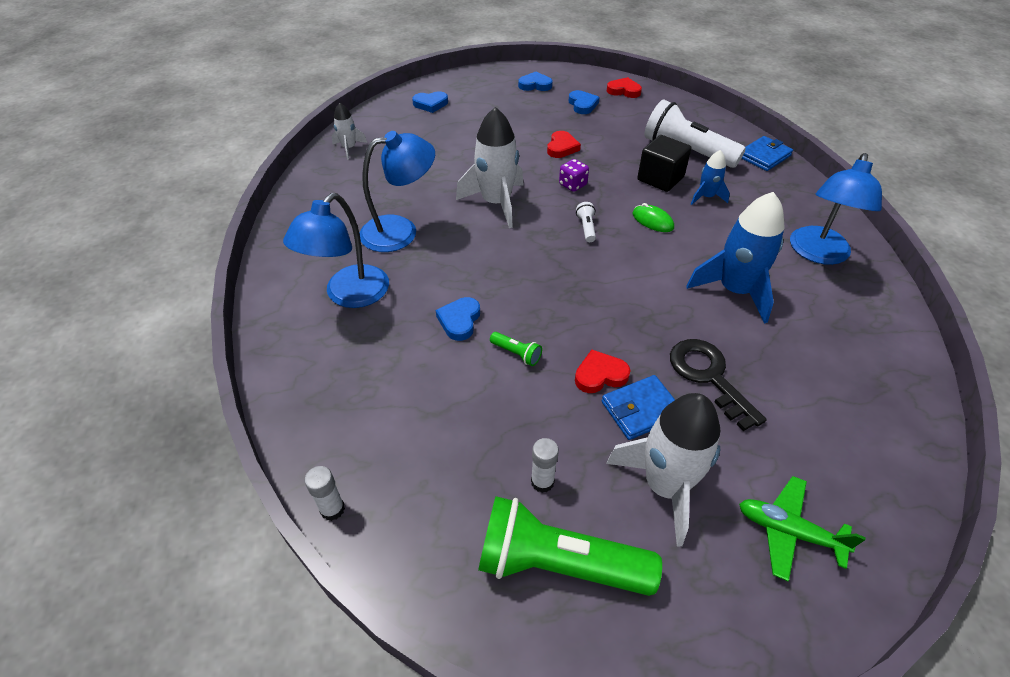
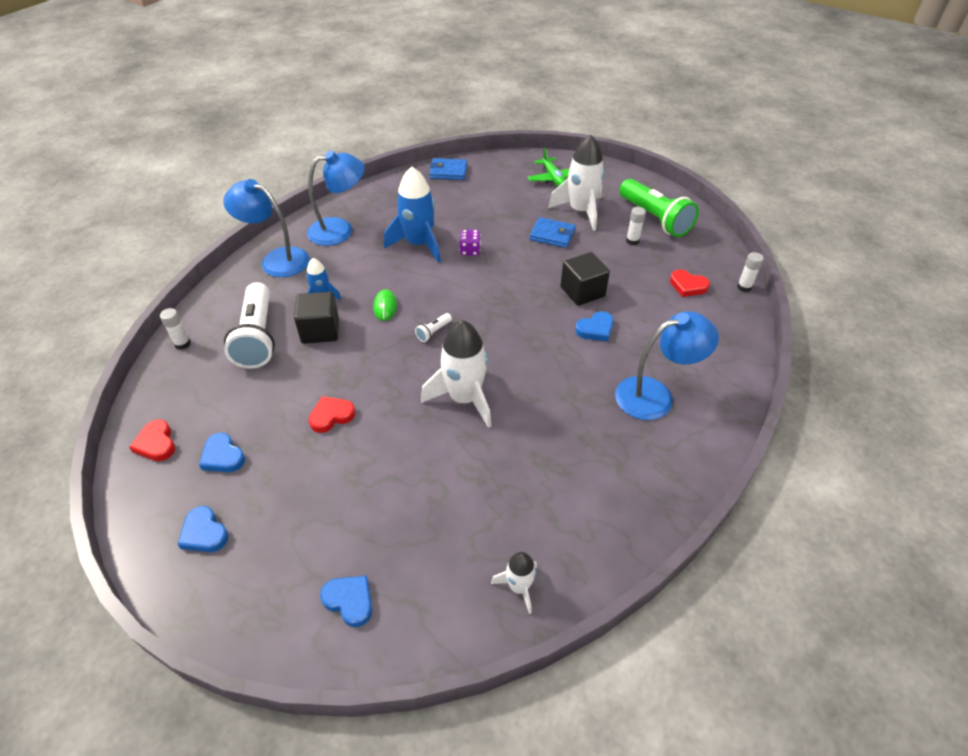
camera: 135 degrees left, 0 degrees up
blue lamp [359,131,435,252] -> blue lamp moved to [223,179,310,277]
green flashlight [490,332,542,366] -> black cube [560,252,610,306]
purple dice [559,159,589,192] -> purple dice moved to [459,230,481,256]
blue heart [568,90,600,114] -> blue heart turned 75 degrees counterclockwise [199,432,245,472]
red heart [575,350,631,393] -> red heart moved to [670,269,710,297]
black key [670,339,767,431] -> none
blue wallet [741,136,793,171] -> blue wallet moved to [429,158,467,180]
none -> white glue stick [160,308,191,350]

